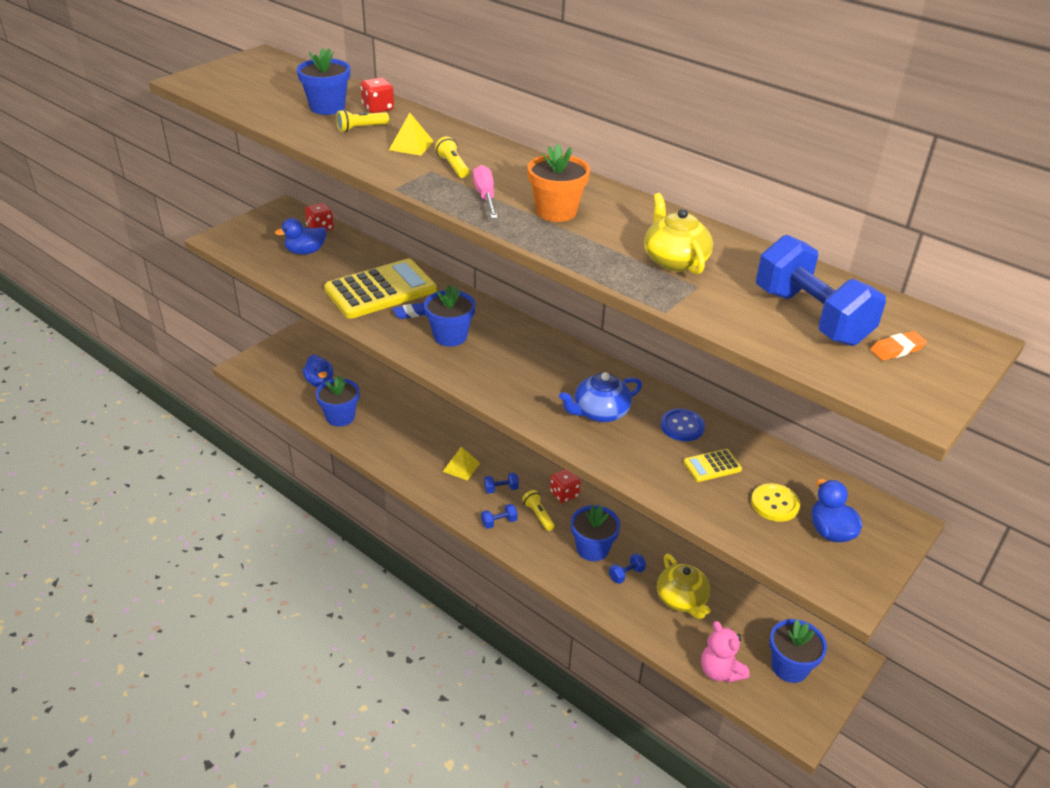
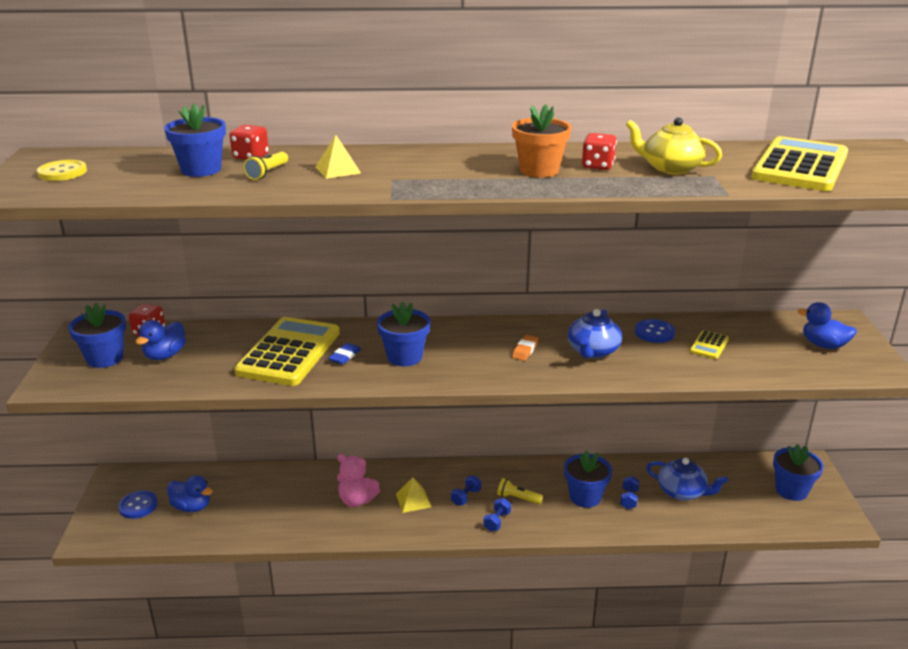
camera: 40 degrees left, 10 degrees down
blue flower pot [316,375,359,427] -> blue flower pot moved to [68,303,126,368]
yellow flashlight [435,137,469,178] -> none
pink screwdriver [473,165,498,219] -> none
red dice [550,469,581,503] -> red dice moved to [582,133,617,170]
yellow teapot [657,554,711,619] -> blue teapot [646,458,728,501]
pink teddy bear [701,621,750,683] -> pink teddy bear moved to [337,454,380,507]
yellow button [751,483,800,522] -> yellow button moved to [37,160,87,181]
blue dumbbell [756,235,886,346] -> yellow calculator [751,136,848,191]
orange eraser [870,331,927,361] -> orange eraser moved to [512,335,539,361]
none -> blue button [118,490,158,519]

